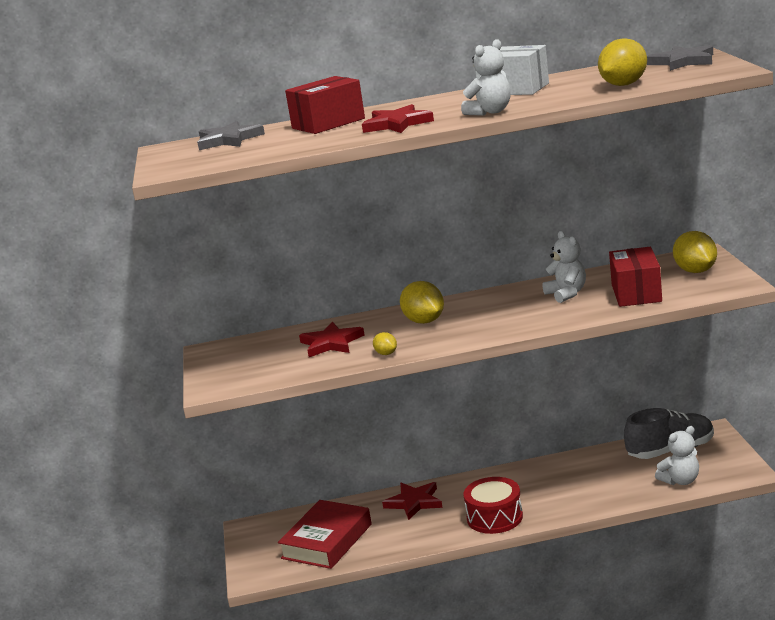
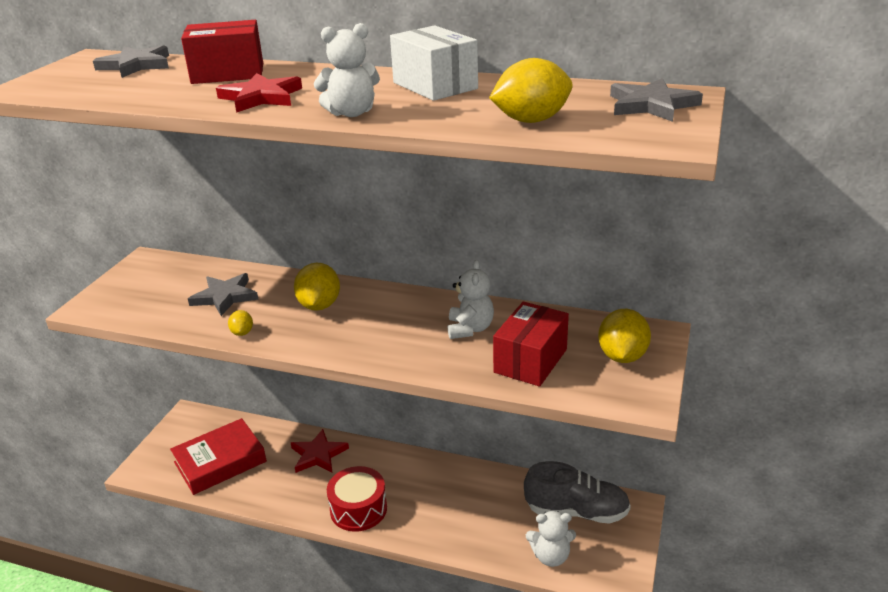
camera: 25 degrees right, 10 degrees up
red star [299,322,365,357] -> grey star [188,273,258,316]

